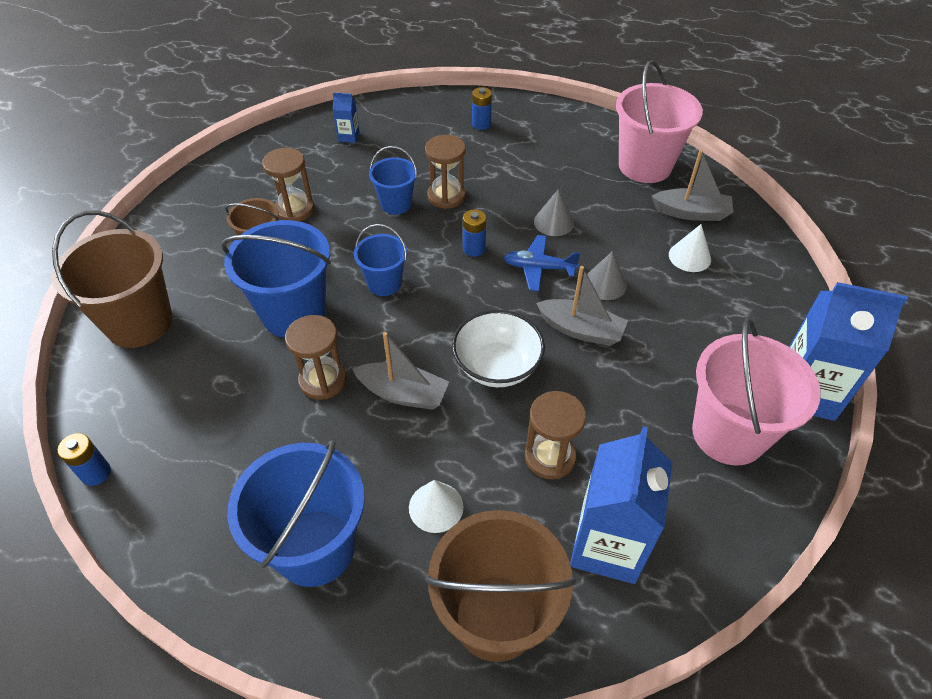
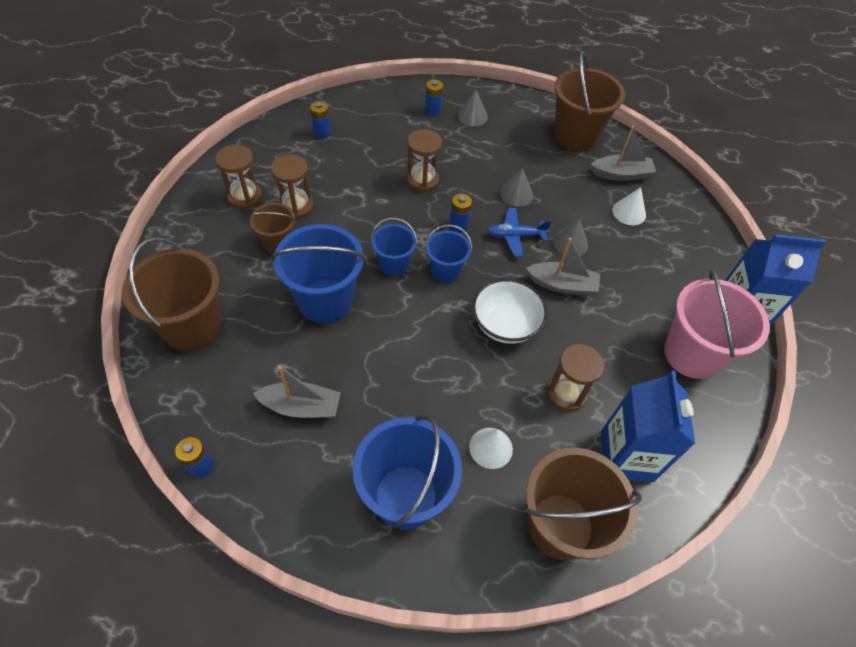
camera: 15 degrees left, 5 degrees up
brown hourglass [285,315,347,400] -> brown hourglass moved to [215,145,262,209]
blue carton [333,92,359,143] -> blue battery [310,101,331,139]
grey boat [352,332,449,410] -> grey boat moved to [253,366,341,418]
blue bucket [369,146,417,215] -> blue bucket moved to [425,225,472,283]
pink bucket [616,60,703,183] -> brown bucket [554,51,625,152]
none -> grey cone [458,90,488,127]

